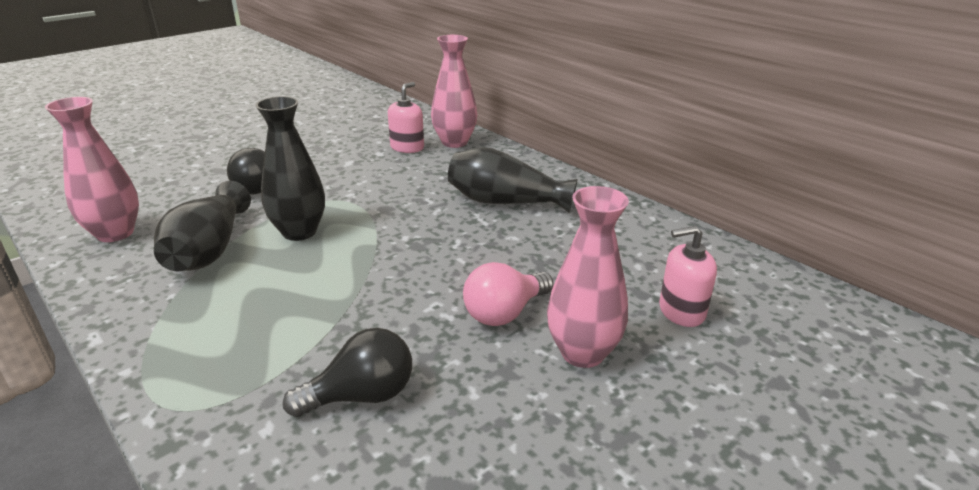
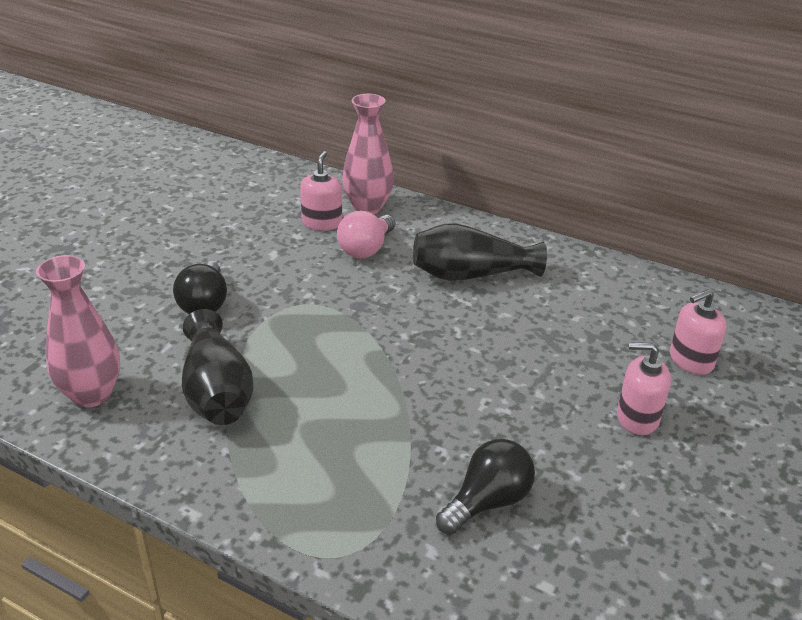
camera: 20 degrees left, 5 degrees up
black vase [255,96,325,241] -> none
pink light bulb [463,262,553,326] -> pink light bulb moved to [337,211,395,258]
pink vase [547,186,629,368] -> pink soap dispenser [617,342,671,435]

